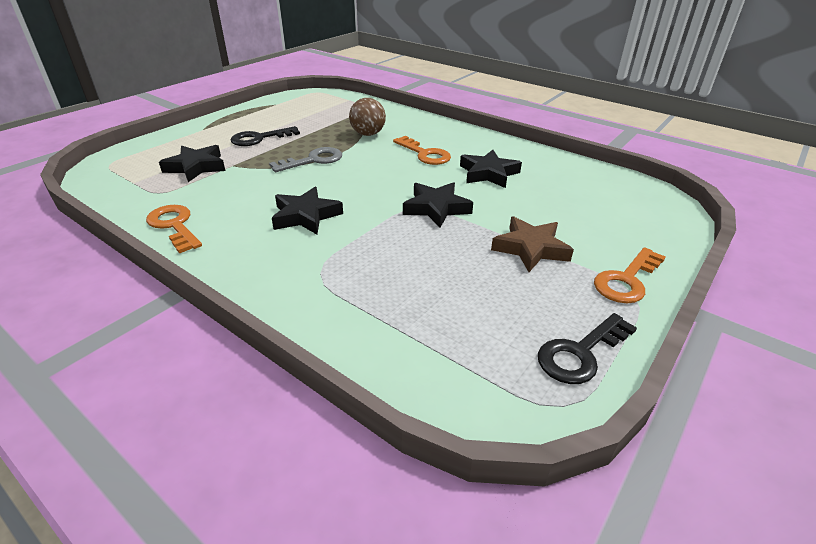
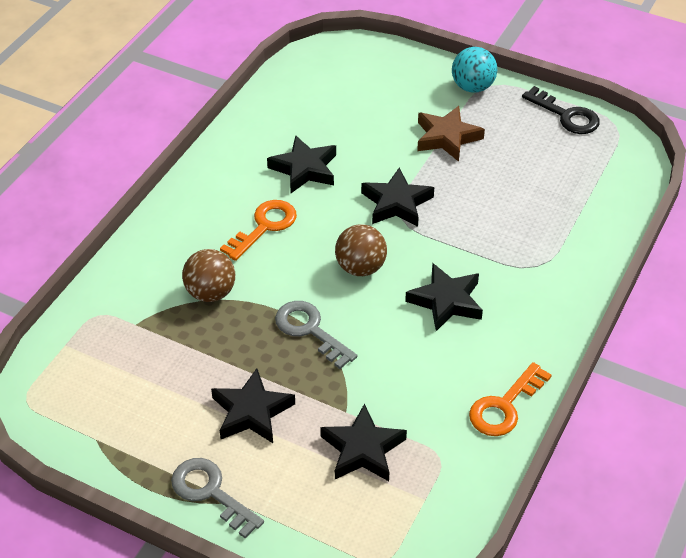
camera: 100 degrees left, 10 degrees up
black key [231,126,300,146] -> black star [211,368,295,443]
orange key [594,247,666,303] -> turquoise ball [452,47,497,93]
none -> grey key [171,458,264,538]
none -> brown ball [335,224,387,276]

